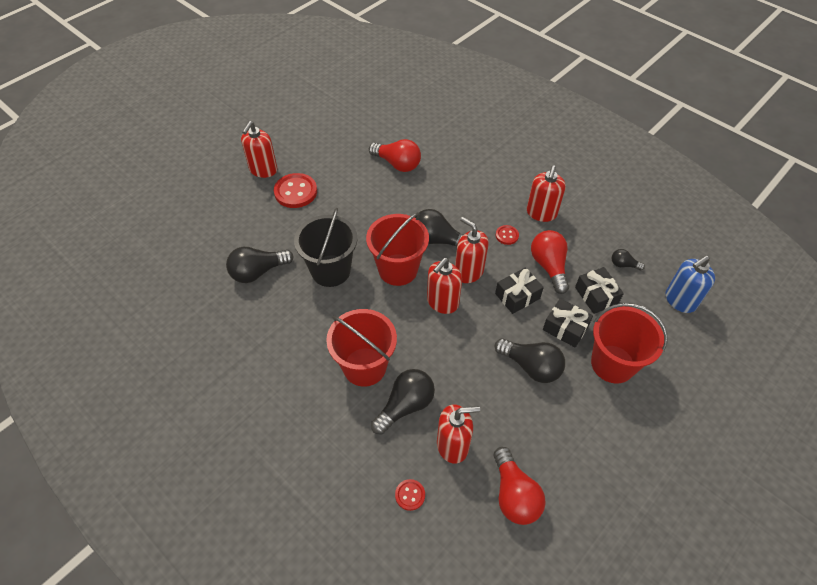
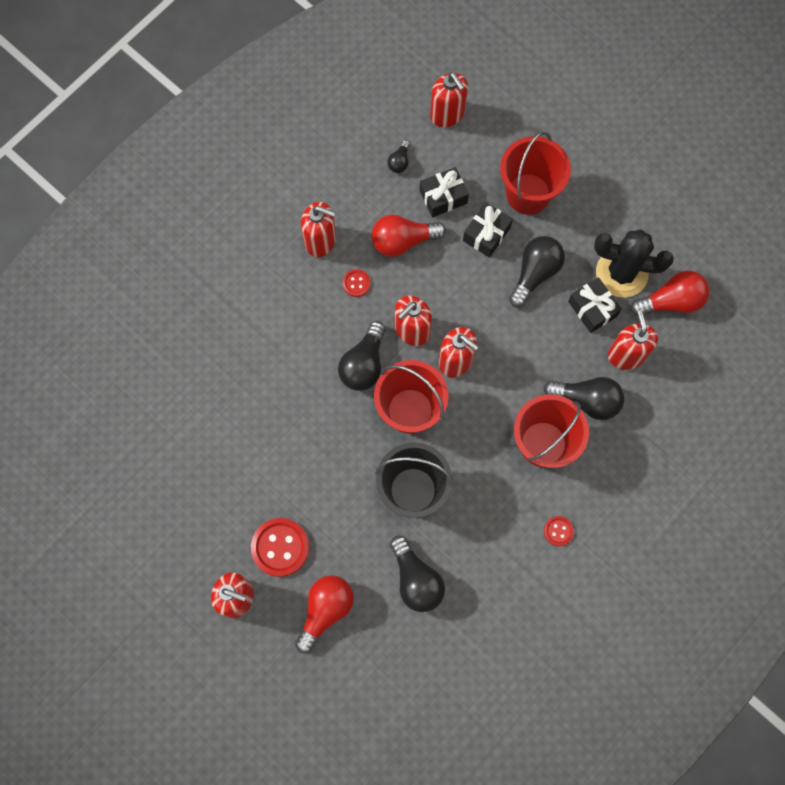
camera: 90 degrees left, 20 degrees up
red light bulb [369,139,421,172] -> red light bulb moved to [295,575,354,654]
black light bulb [371,369,435,435] -> black light bulb turned 150 degrees clockwise [544,377,624,420]
red button [395,479,425,511] -> red button moved to [544,516,574,546]
black gift [495,267,544,314] -> black gift moved to [568,277,622,333]
blue soap dispenser [666,256,715,313] -> red soap dispenser [430,72,468,127]
none -> black cactus [594,229,674,298]

